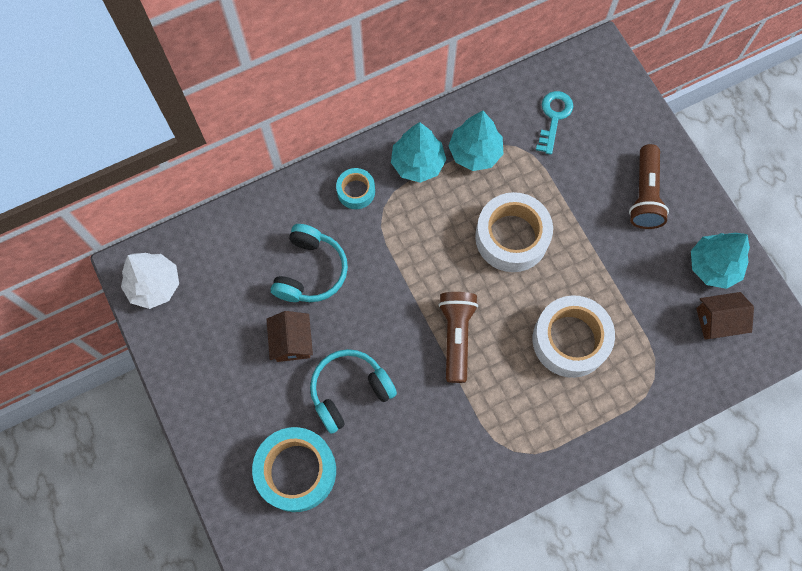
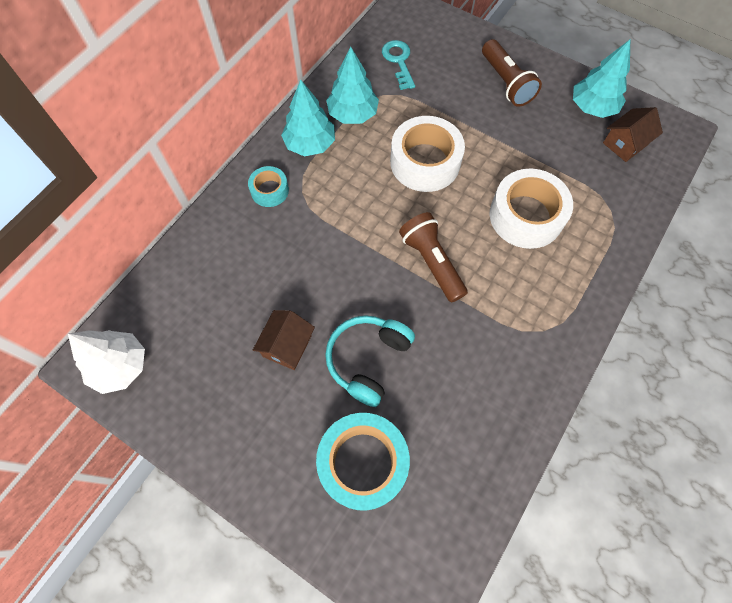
camera: 30 degrees left, 5 degrees down
brown house [267,311,313,362] -> brown house turned 60 degrees clockwise [253,310,315,370]
turquoise headphones [271,224,348,302] -> none

